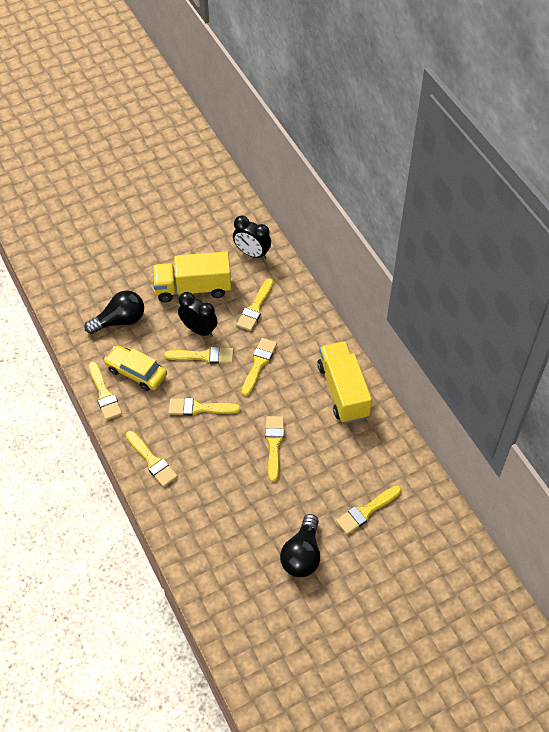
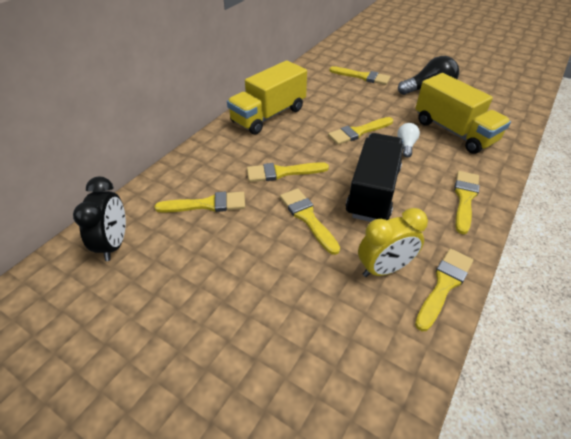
camera: 120 degrees left, 10 degrees down
black light bulb [84,290,144,334] -> none
yellow car [104,345,167,391] -> yellow clock [358,208,428,277]
yellow truck [153,251,231,303] -> yellow truck moved to [415,73,511,154]
yellow brush [169,398,241,416] -> black truck [346,133,404,222]
black clock [178,292,218,338] -> none
none -> white light bulb [397,123,420,158]

